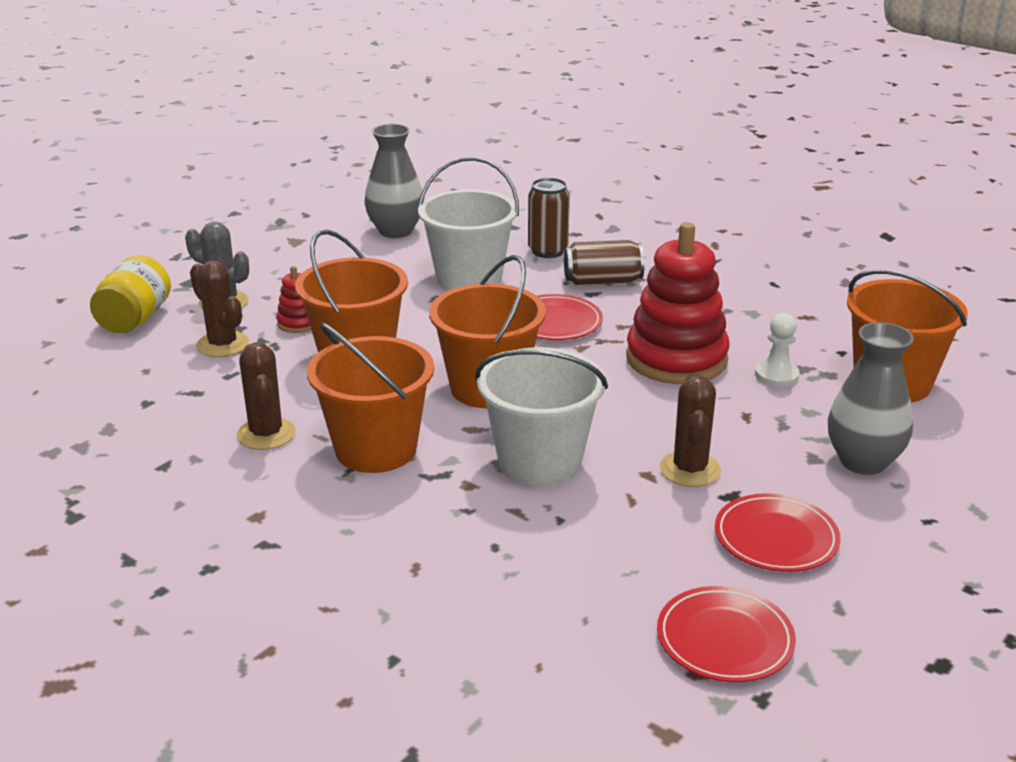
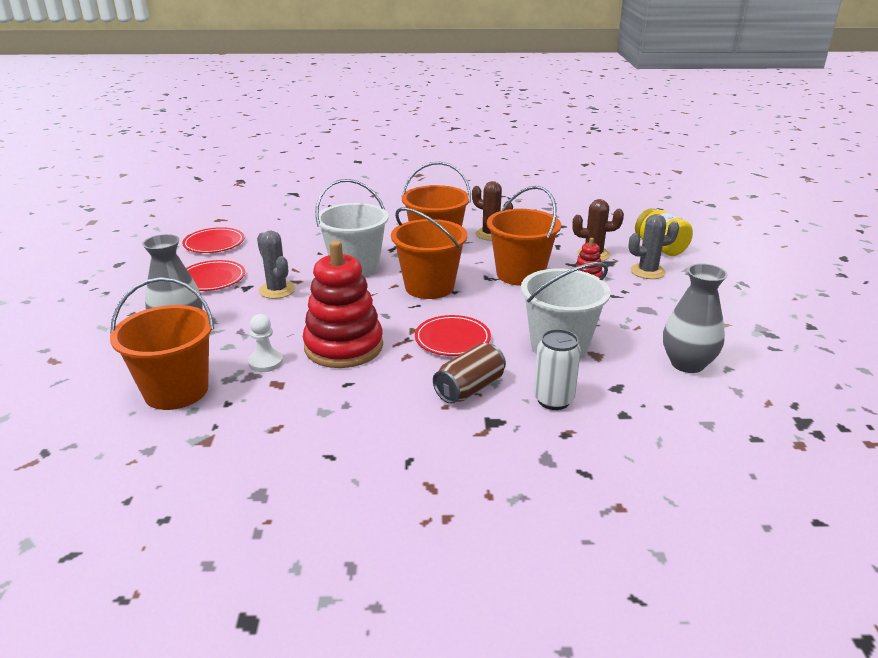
camera: 140 degrees right, 0 degrees up
brown can [528,178,570,258] -> white can [534,329,581,410]
brown cactus [660,375,721,487] -> grey cactus [257,231,296,299]

